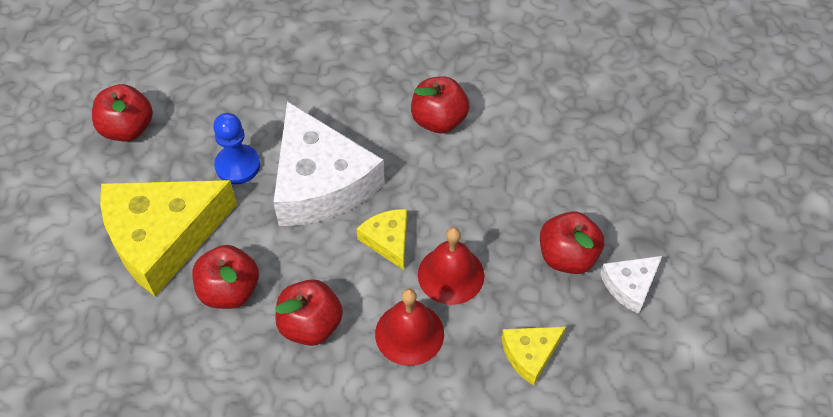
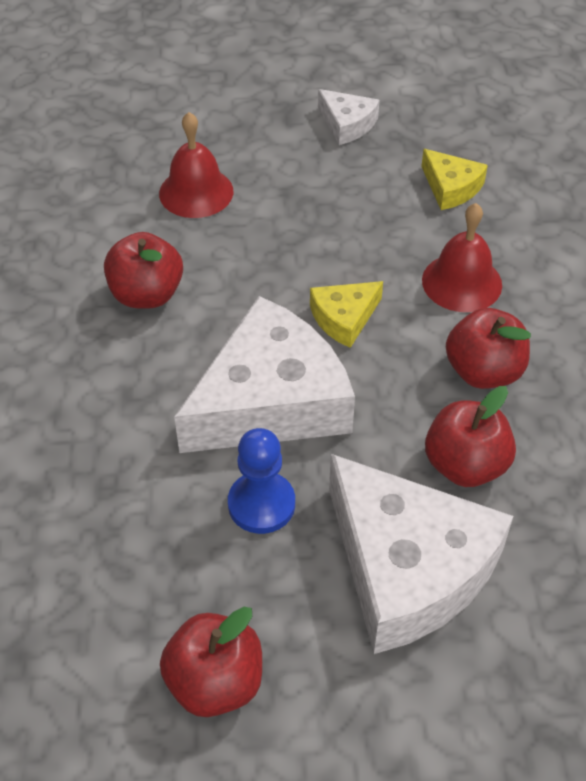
camera: 100 degrees left, 5 degrees down
yellow cheese [100,180,237,297] -> white cheese [329,454,513,654]
red bell [418,227,484,305] -> red bell moved to [159,112,233,218]
red apple [540,211,604,274] -> none

